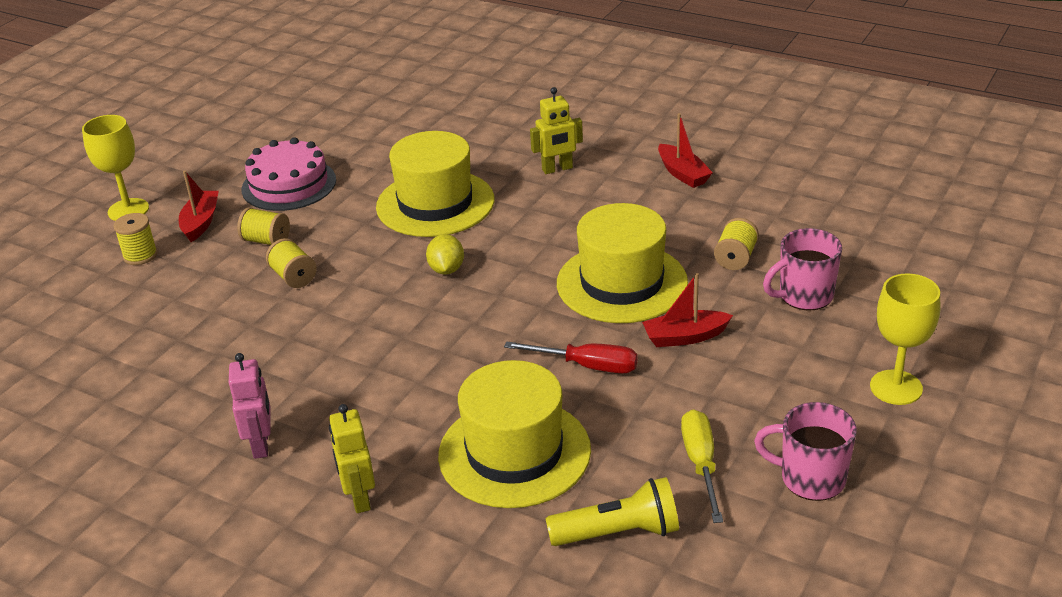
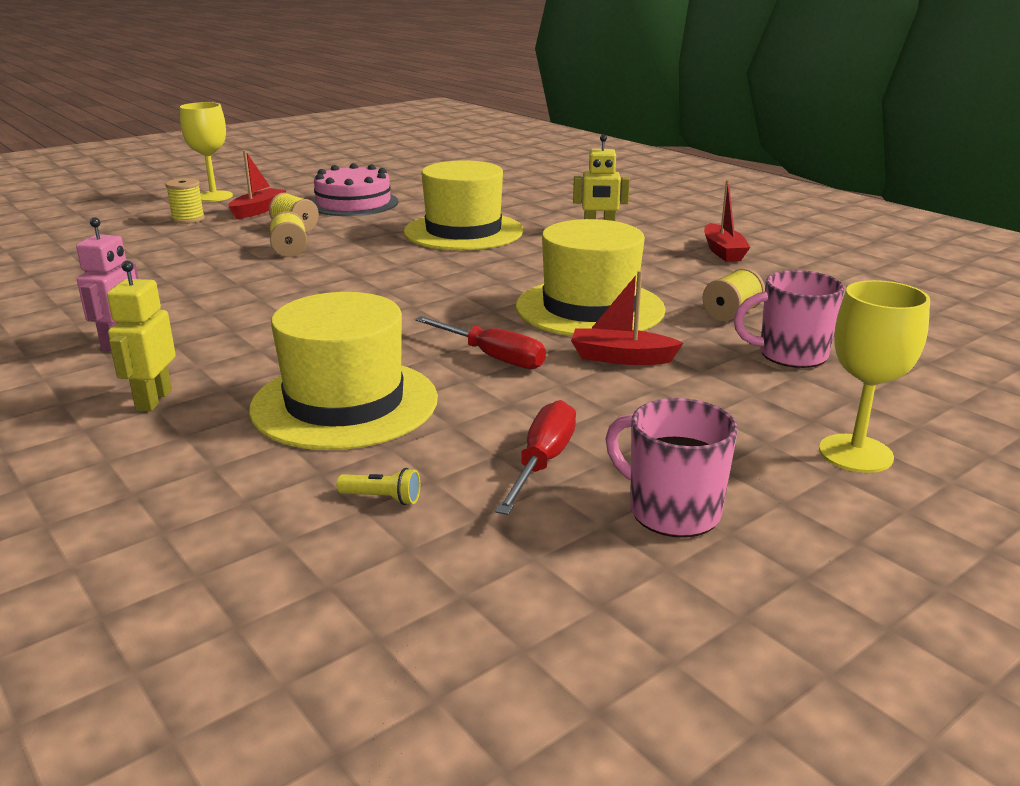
camera: 20 degrees right, 10 degrees down
yellow lemon [426,234,464,275] -> none
yellow flashlight [545,477,679,546] -> yellow flashlight [336,468,420,505], size x0.47
yellow screwdriver [681,409,723,523] -> red screwdriver [495,400,576,515]

